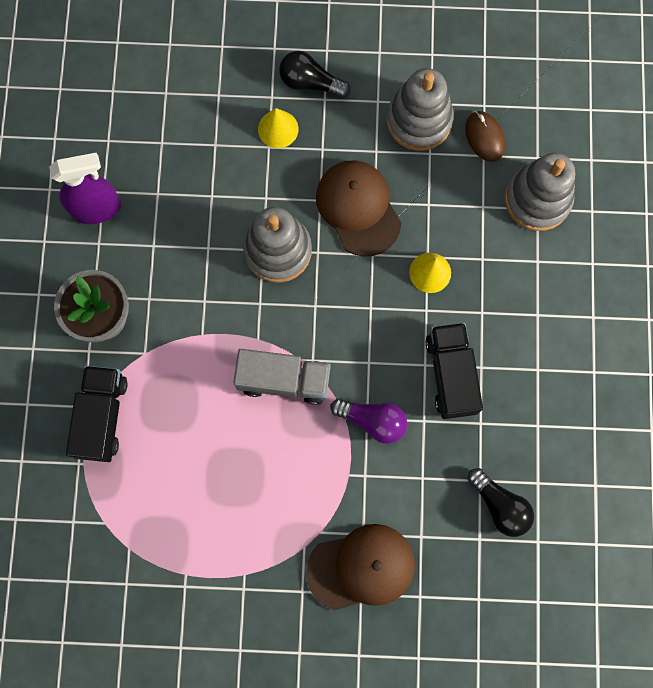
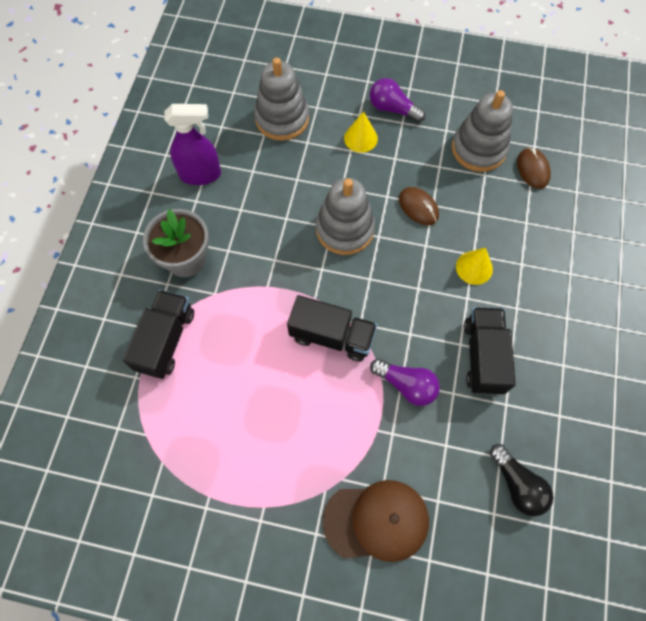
camera: 10 degrees right, 10 degrees down
grey truck [233,349,331,405] -> black truck [287,295,377,362]
black light bulb [279,51,350,98] -> purple light bulb [370,78,425,123]
brown cap [316,160,401,257] -> brown mouse [399,187,439,225]
grey stacking toy [505,153,575,231] -> grey stacking toy moved to [254,57,309,141]

